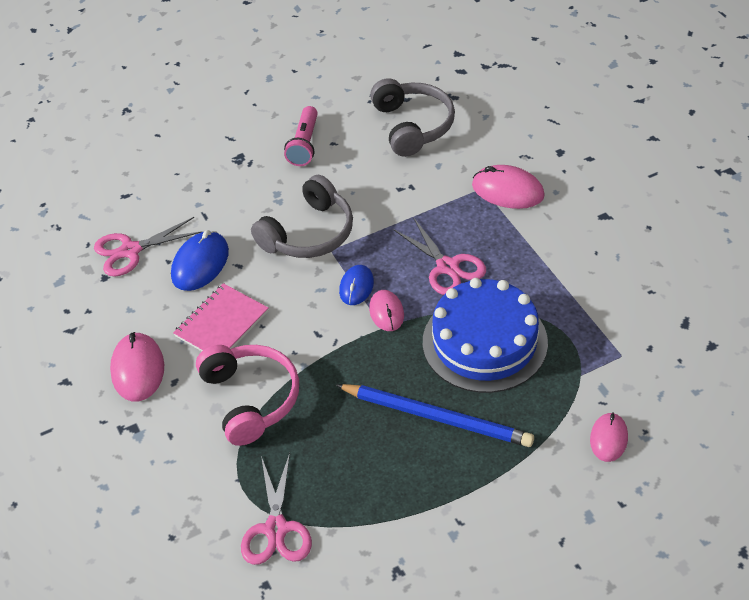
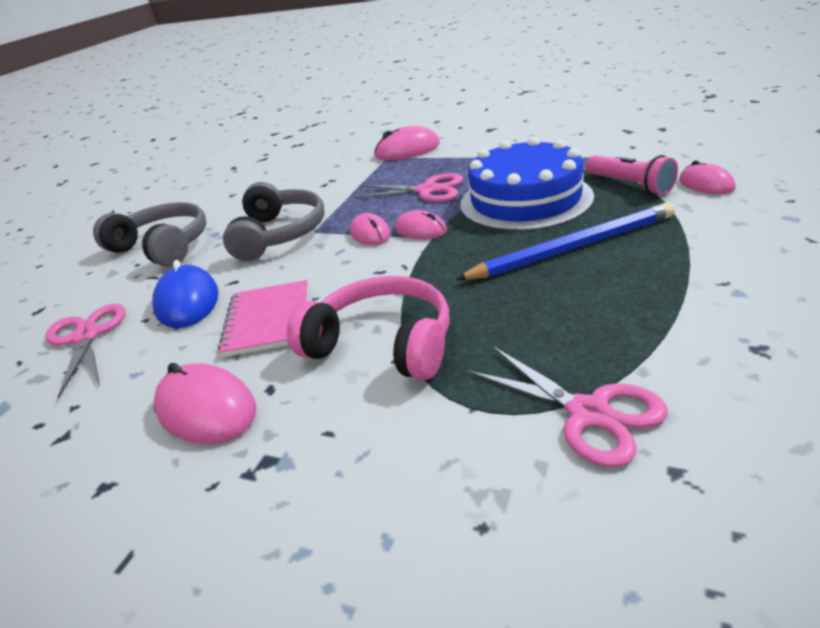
camera: 40 degrees left, 15 degrees down
pink scissors [94,217,202,277] -> pink scissors turned 135 degrees clockwise [45,304,125,399]
pink flashlight [284,106,318,166] -> pink flashlight moved to [586,155,678,195]
blue mouse [339,265,374,305] -> pink mouse [350,213,391,245]
grey headphones [370,78,455,157] -> grey headphones moved to [93,202,206,267]

